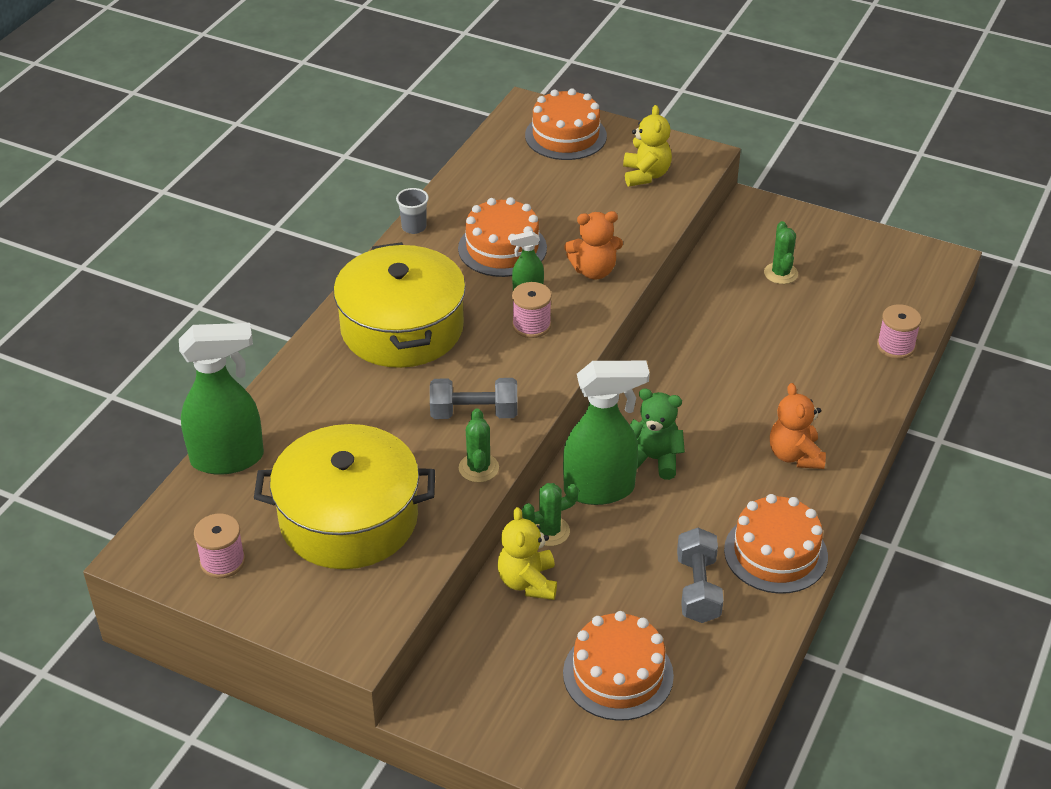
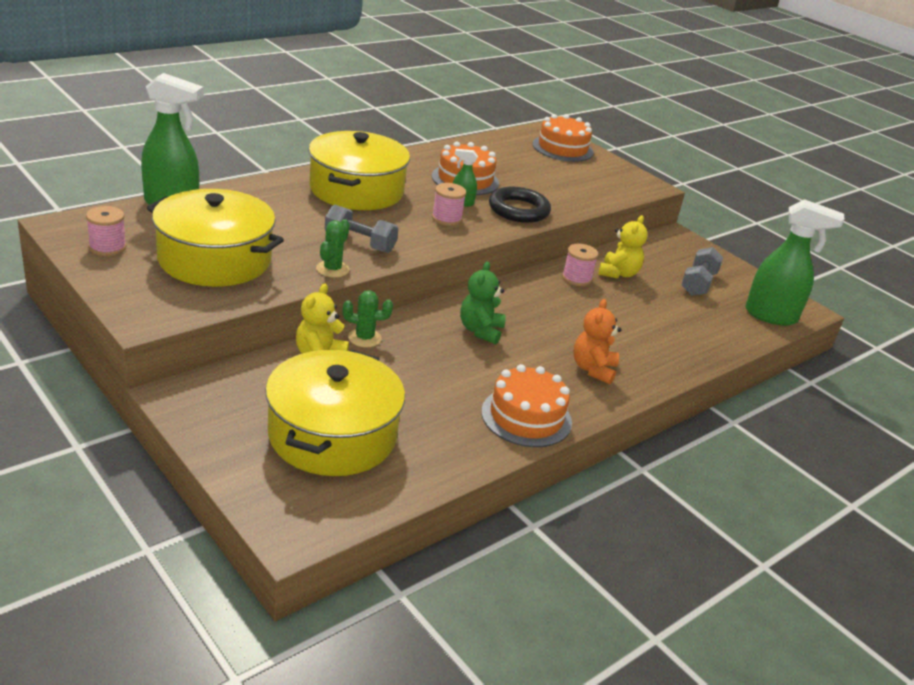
camera: 20 degrees right, 10 degrees down
grey cup [396,188,429,234] -> none
green spray bottle [563,361,650,505] -> green spray bottle moved to [745,199,844,326]
orange cake [563,611,674,721] -> yellow pot [265,350,405,476]
orange teddy bear [564,211,623,279] -> black ring [489,187,551,223]
yellow teddy bear [623,105,672,187] -> yellow teddy bear moved to [598,215,648,279]
green teddy bear [630,388,685,480] -> green teddy bear turned 120 degrees counterclockwise [460,262,505,344]
grey dumbbell [677,528,724,623] -> grey dumbbell moved to [681,247,723,296]
green cactus [764,221,798,284] -> none
pink spool [877,304,921,359] -> pink spool moved to [562,244,598,286]

